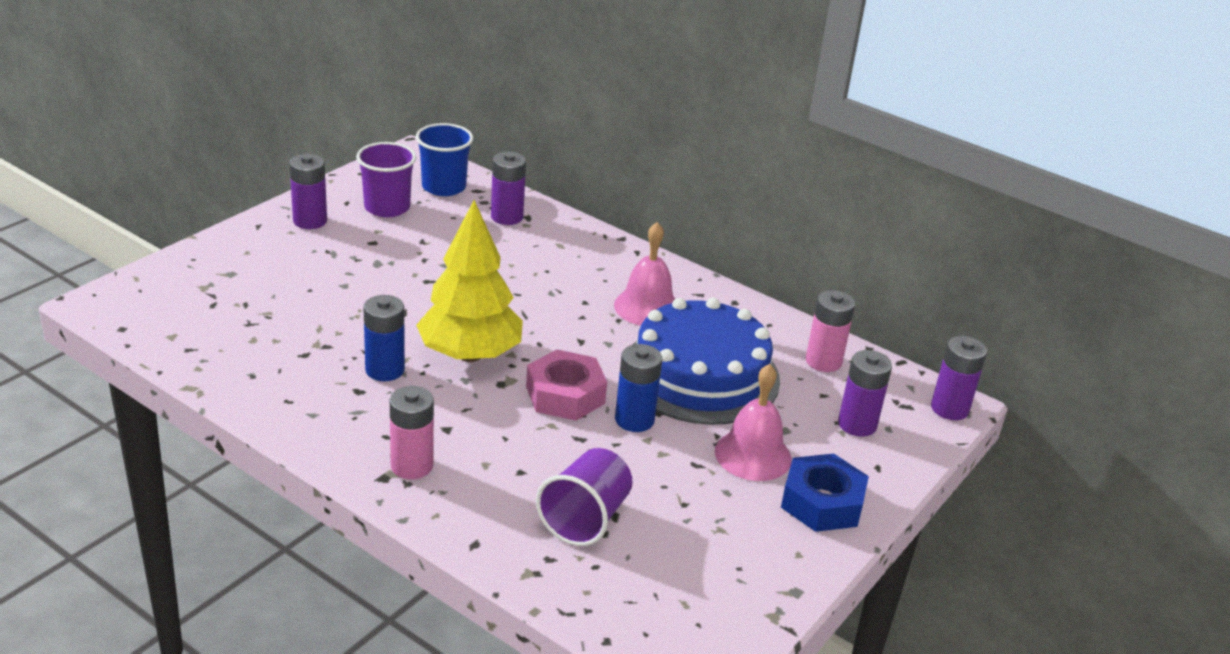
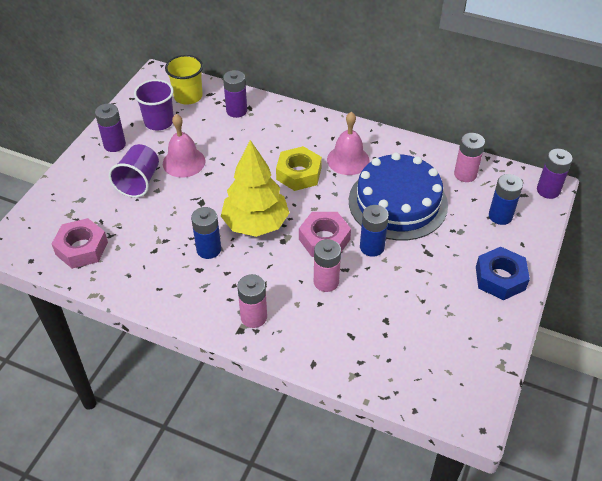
camera: 10 degrees left, 15 degrees up
blue cup [416,123,473,196] -> yellow cup [165,55,203,105]
purple cup [536,448,633,546] -> purple cup moved to [109,144,159,198]
pink bell [715,364,792,481] -> pink bell moved to [163,114,205,178]
purple battery [838,350,892,437] -> blue battery [489,174,523,225]
none -> pink nut [52,218,108,269]
none -> yellow nut [276,146,322,191]
none -> pink battery [314,239,341,292]

